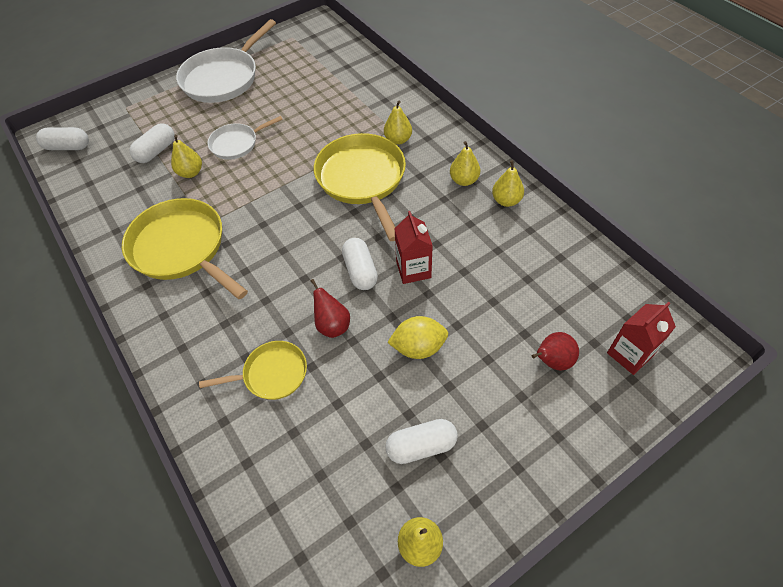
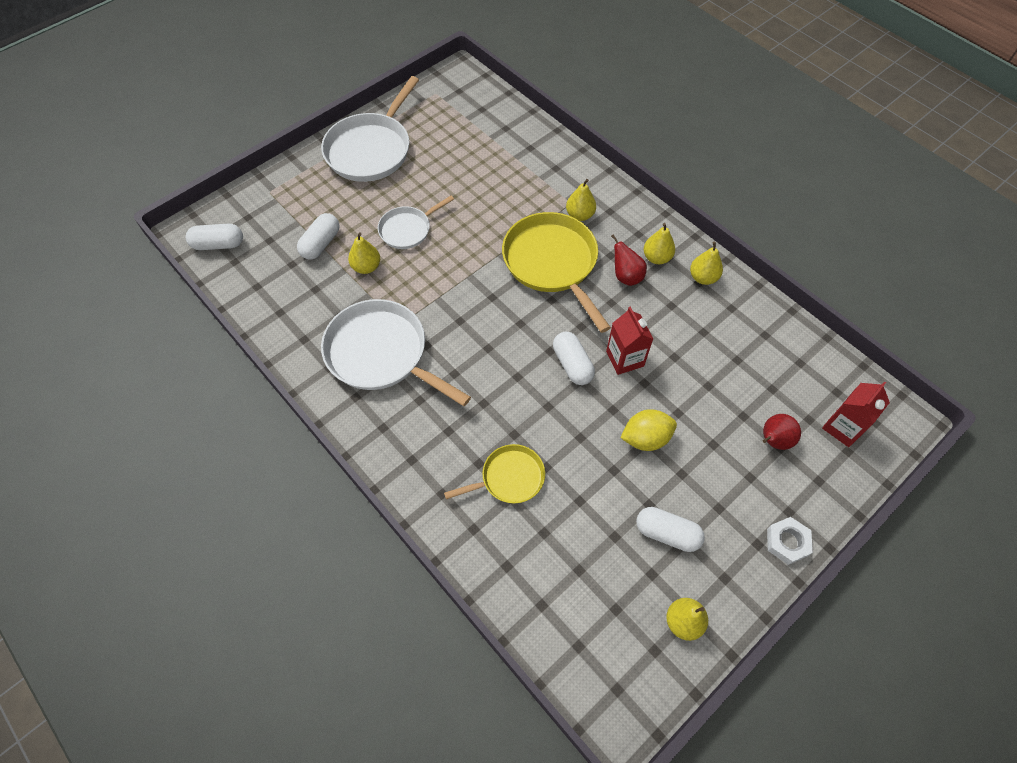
camera: 10 degrees left, 5 degrees up
yellow pan [122,198,248,300] -> white pan [321,299,471,406]
red pear [310,279,350,338] -> red pear moved to [611,235,647,286]
white capsule [385,419,458,464] -> white capsule turned 45 degrees clockwise [636,507,705,552]
none -> white nut [767,517,813,565]

